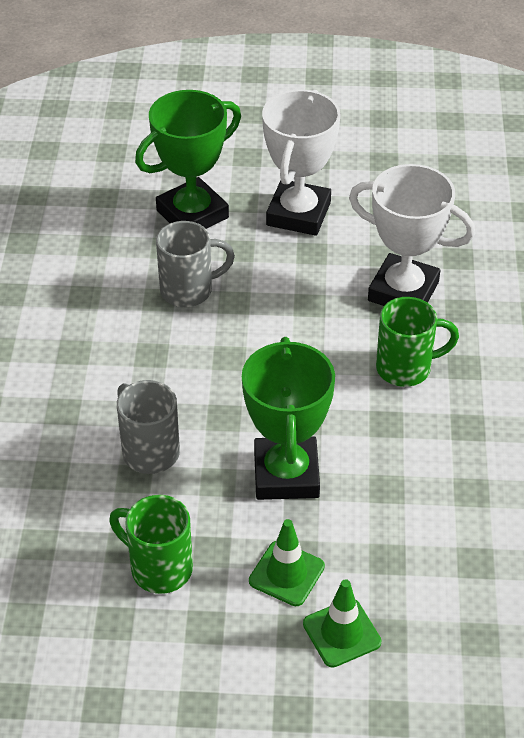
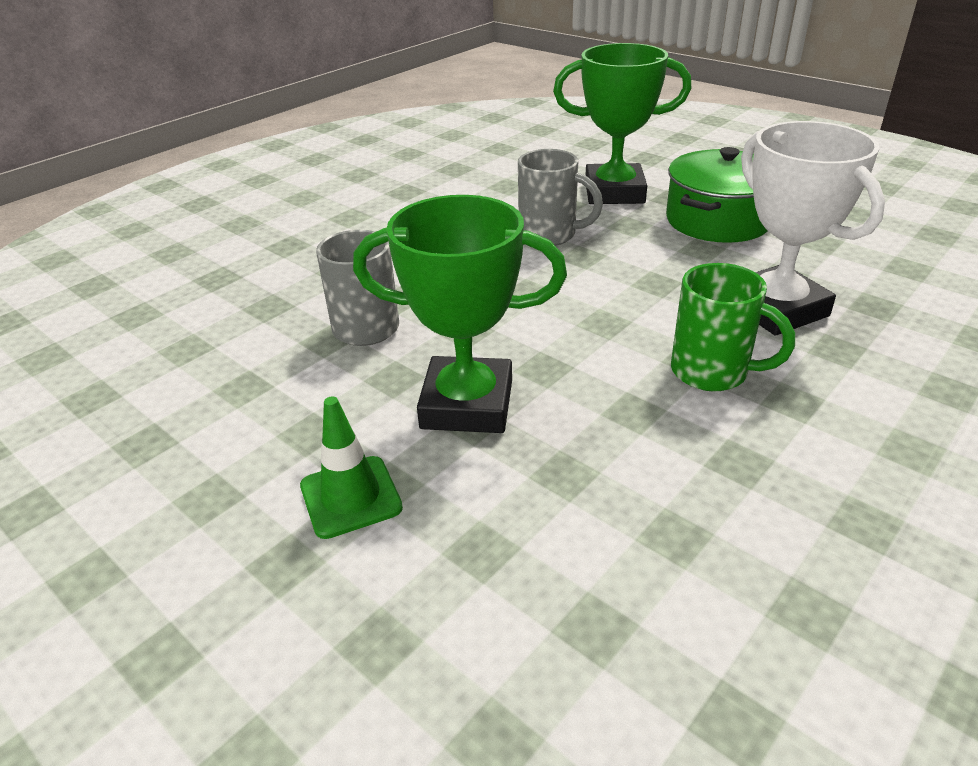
camera: 40 degrees right, 10 degrees down
green mug [109,495,193,594] -> none
green trophy [242,337,335,500] -> green trophy turned 60 degrees clockwise [353,195,567,433]
white trophy [262,89,341,236] -> green pot [666,147,767,243]
green traffic cone [303,579,382,668] -> none

